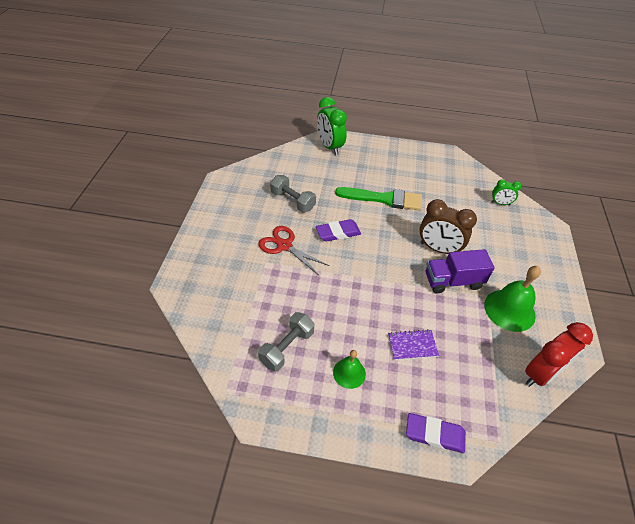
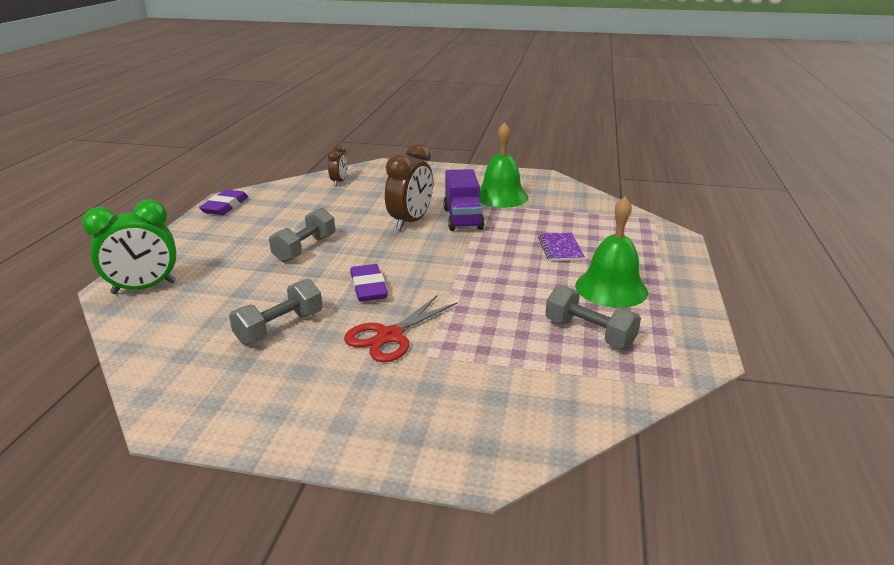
camera: 85 degrees left, 20 degrees down
green bell [333,350,366,389] -> green bell [575,197,648,308], size x1.72
green brush [335,187,422,210] -> grey dumbbell [269,208,335,262]
purple eraser [406,413,466,453] -> purple eraser moved to [199,189,248,215]
green clock [491,179,522,205] -> brown clock [328,145,348,186]
red clock [525,322,593,387] -> none

